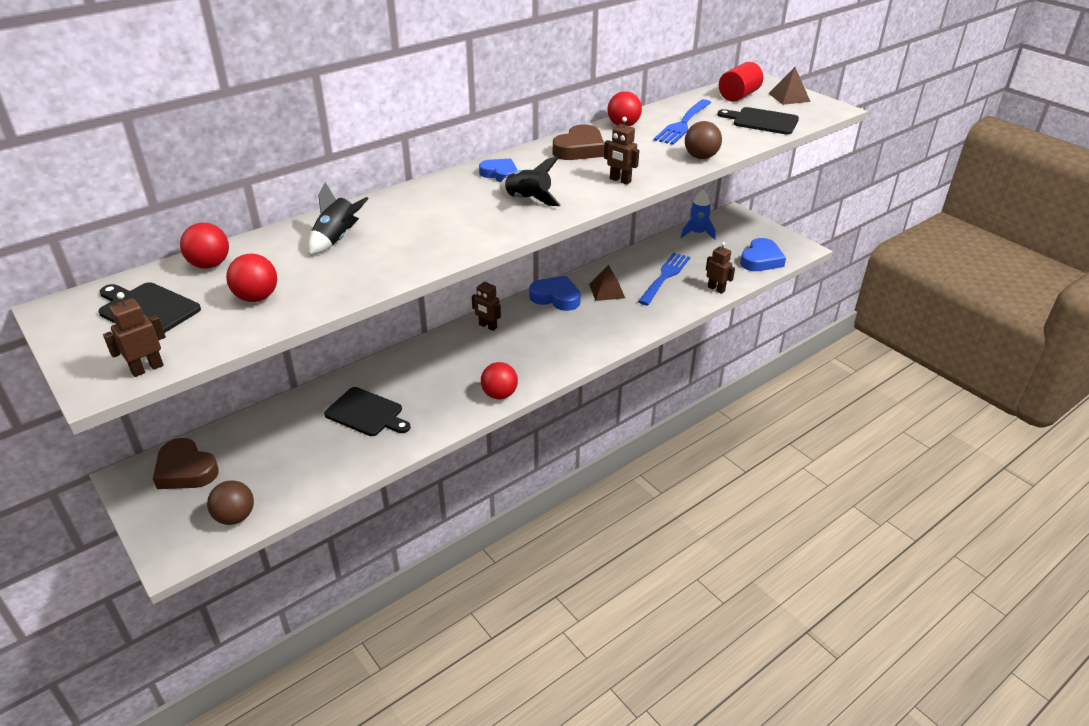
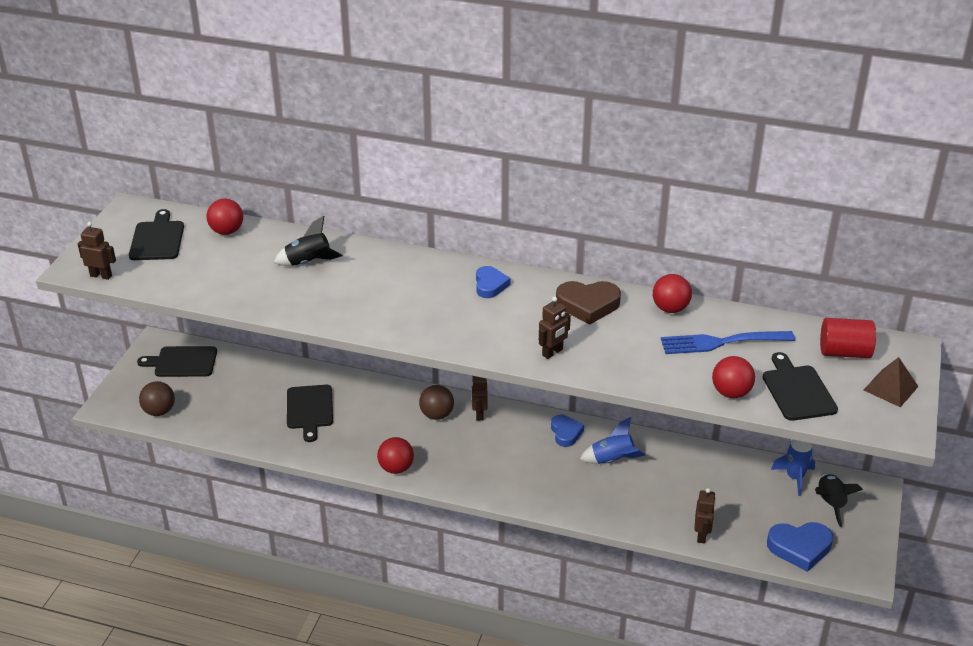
camera: 55 degrees right, 0 degrees up
brown heart [153,438,219,489] -> black cutting board [137,346,217,377]
red ball [226,254,277,302] -> red ball moved to [712,356,755,398]
black rocket [499,156,560,206] -> black rocket moved to [815,474,863,527]
blue heart [529,275,581,311] -> blue heart [551,415,584,447], size x0.66
brown pyramid [589,265,625,301] -> blue rocket [580,417,645,464]
brown robot [604,117,639,185] -> brown robot turned 135 degrees counterclockwise [539,297,571,359]
blue fork [638,252,690,305] -> none
brown ball [685,121,722,159] -> brown ball moved to [419,385,454,420]

